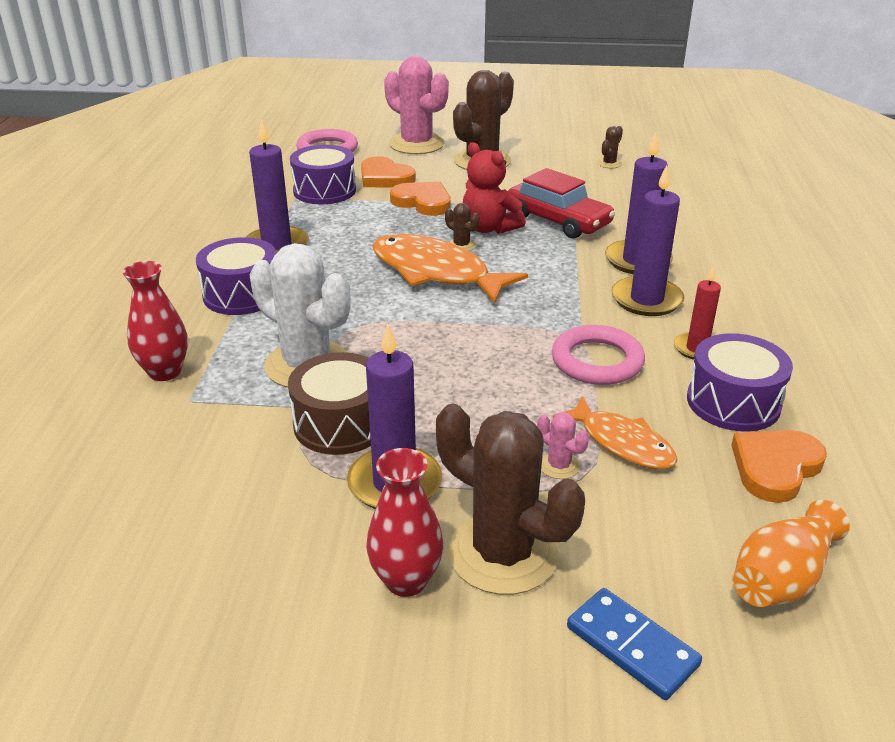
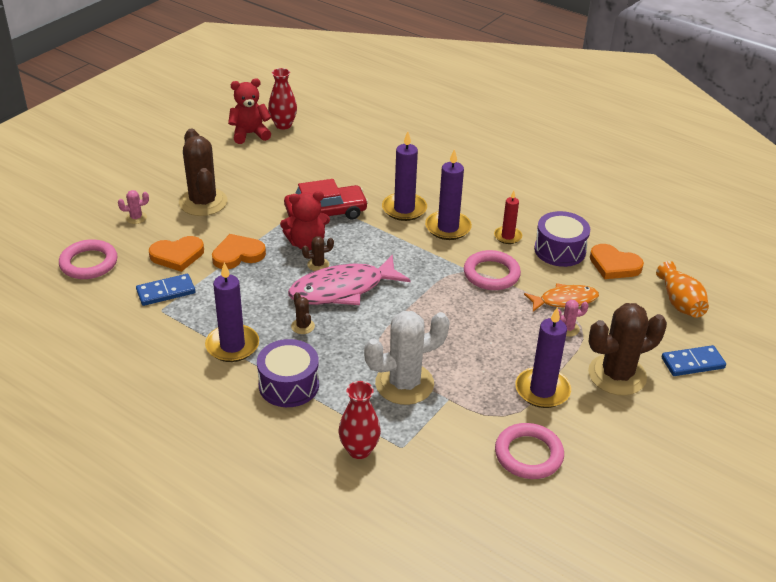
camera: 60 degrees left, 5 degrees up
brown drum [288,352,371,455] -> none
purple drum [290,145,356,204] -> blue domino [136,274,195,306]
red vase [366,448,443,597] -> red vase moved to [268,68,297,130]
orange fish [372,234,528,304] -> pink fish [288,255,410,305]
pink cactus [384,56,449,154] -> pink cactus [118,190,149,224], size x0.42
brown cactus [597,126,623,168] -> brown cactus moved to [291,292,315,334]
orange heart [731,430,827,503] -> orange heart turned 45 degrees counterclockwise [590,244,644,279]
none -> red teddy bear [228,79,272,144]
none -> pink ring [495,423,564,479]

